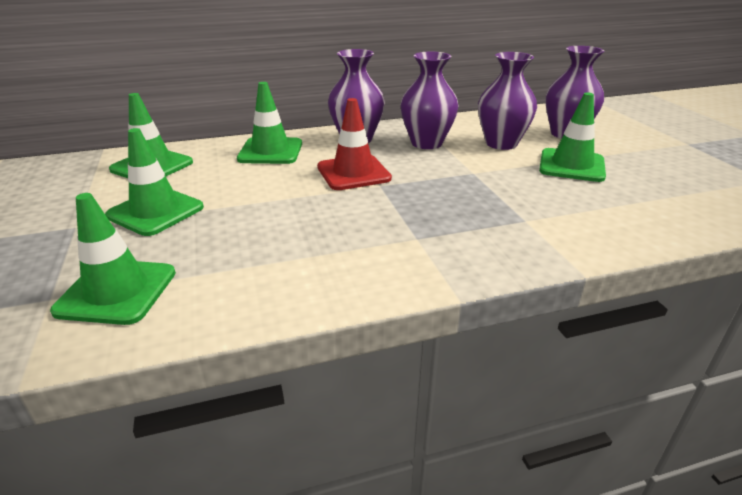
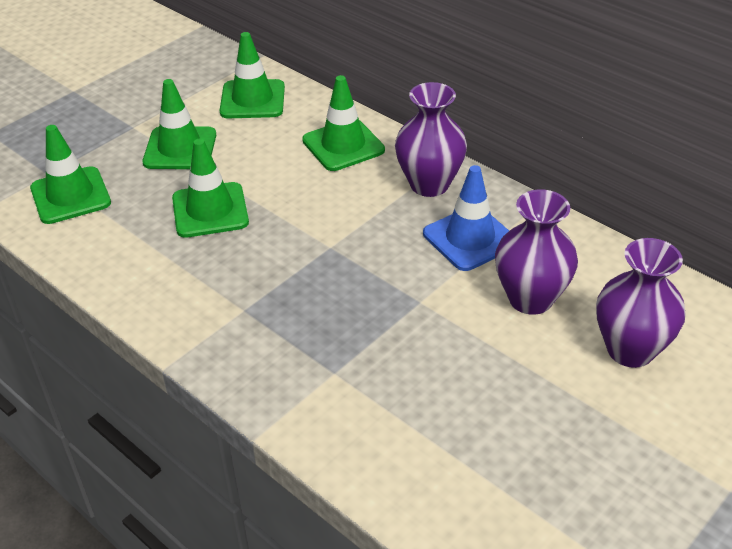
camera: 60 degrees right, 10 degrees up
red traffic cone [317,98,392,190] -> none
purple vase [400,52,458,149] -> blue traffic cone [423,165,509,271]
green traffic cone [539,92,606,182] -> green traffic cone moved to [172,139,249,238]

